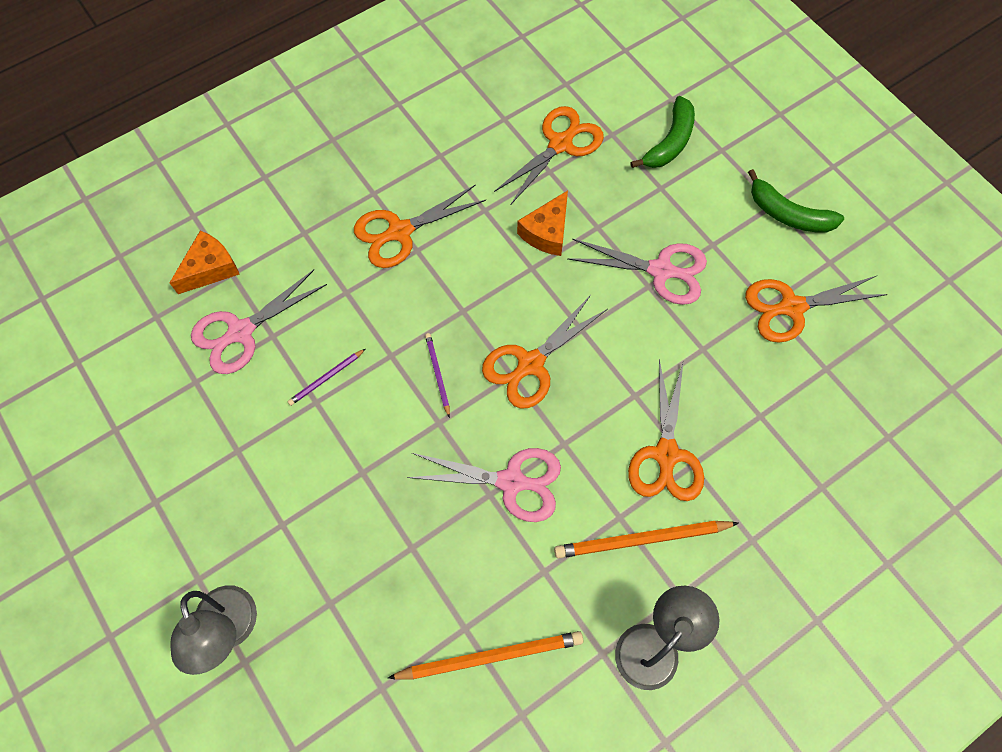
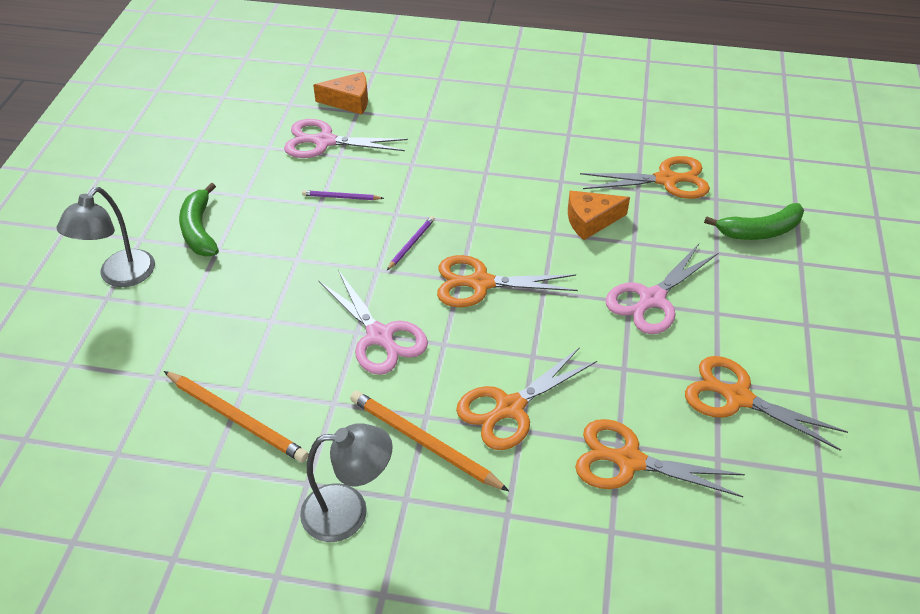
camera: 45 degrees right, 20 degrees down
orange scissors [354,184,486,268] -> orange scissors moved to [575,419,745,497]
pink scissors [567,239,707,305] -> pink scissors turned 75 degrees clockwise [606,244,718,334]
green banana [748,169,844,233] -> green banana moved to [179,183,219,256]

